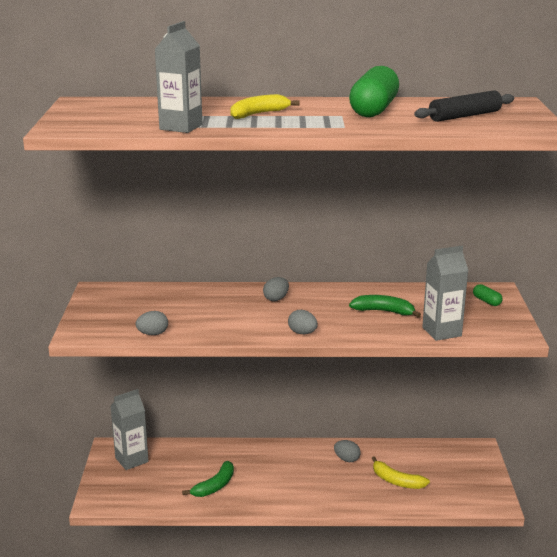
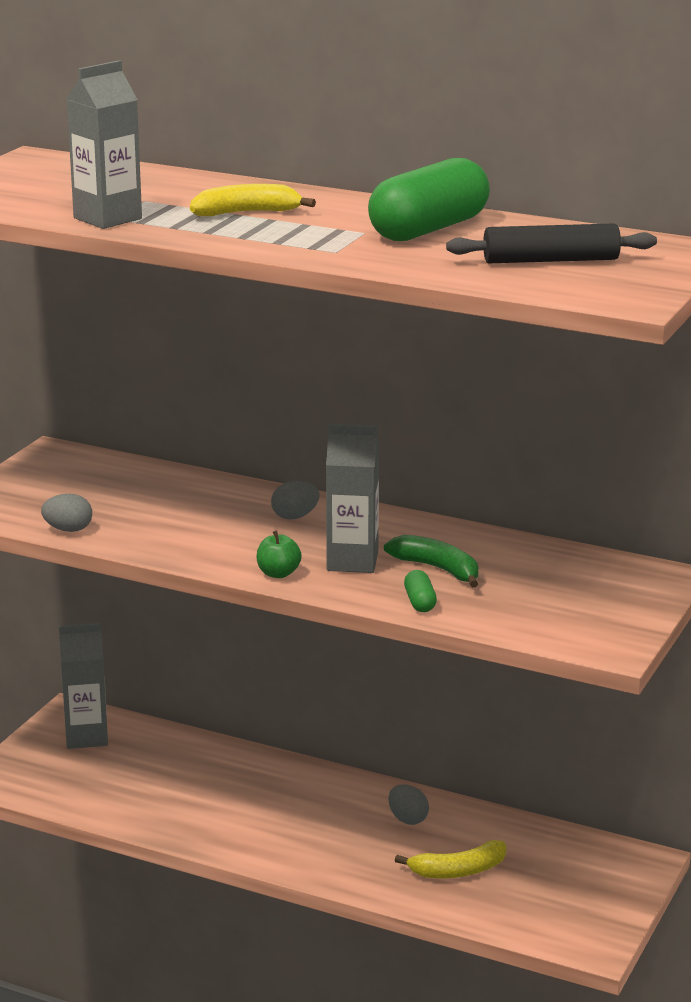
camera: 25 degrees right, 0 degrees up
green banana [182,461,234,497] -> none
grey egg [288,310,318,334] -> green apple [257,530,302,578]
yellow banana [371,456,430,489] -> yellow banana turned 75 degrees counterclockwise [395,840,507,879]
grey carton [422,246,468,341] -> grey carton moved to [326,424,379,573]
green capsule [473,284,503,306] -> green capsule moved to [404,570,437,612]

